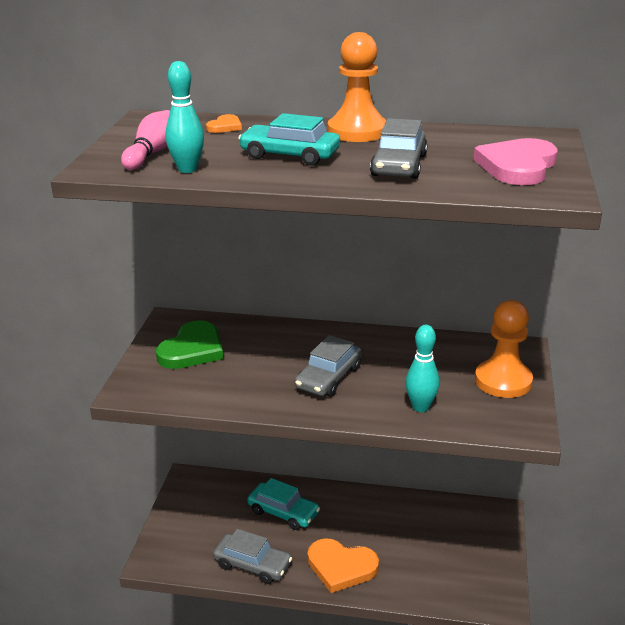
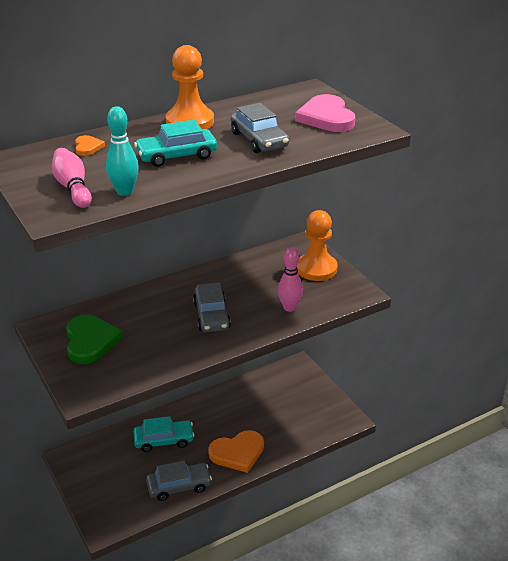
camera: 40 degrees left, 5 degrees up
turquoise bowling pin [406,325,440,412] -> pink bowling pin [278,247,303,312]

